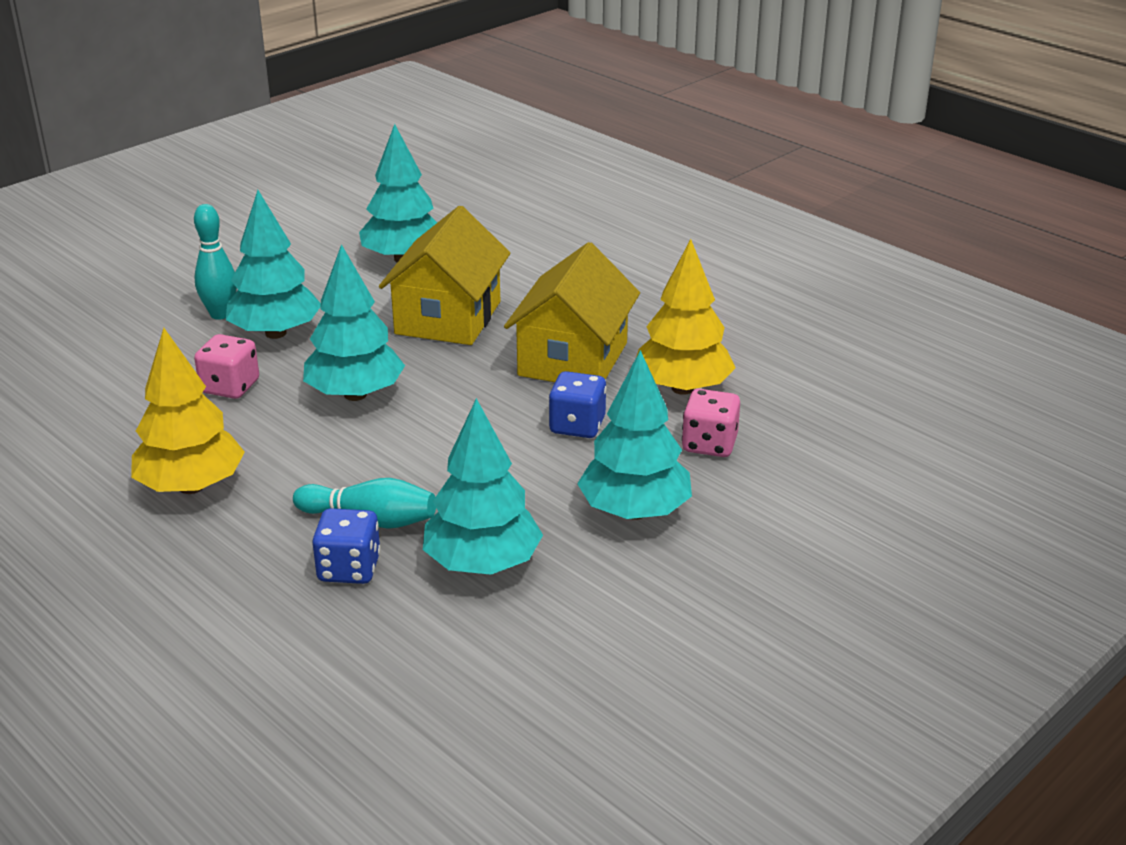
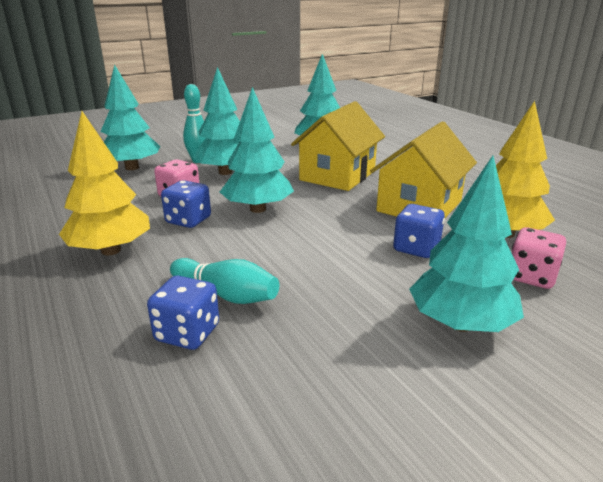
camera: 15 degrees right, 5 degrees down
turquoise tree [423,398,543,575] -> turquoise tree moved to [100,64,160,170]
none -> blue dice [161,180,211,228]

